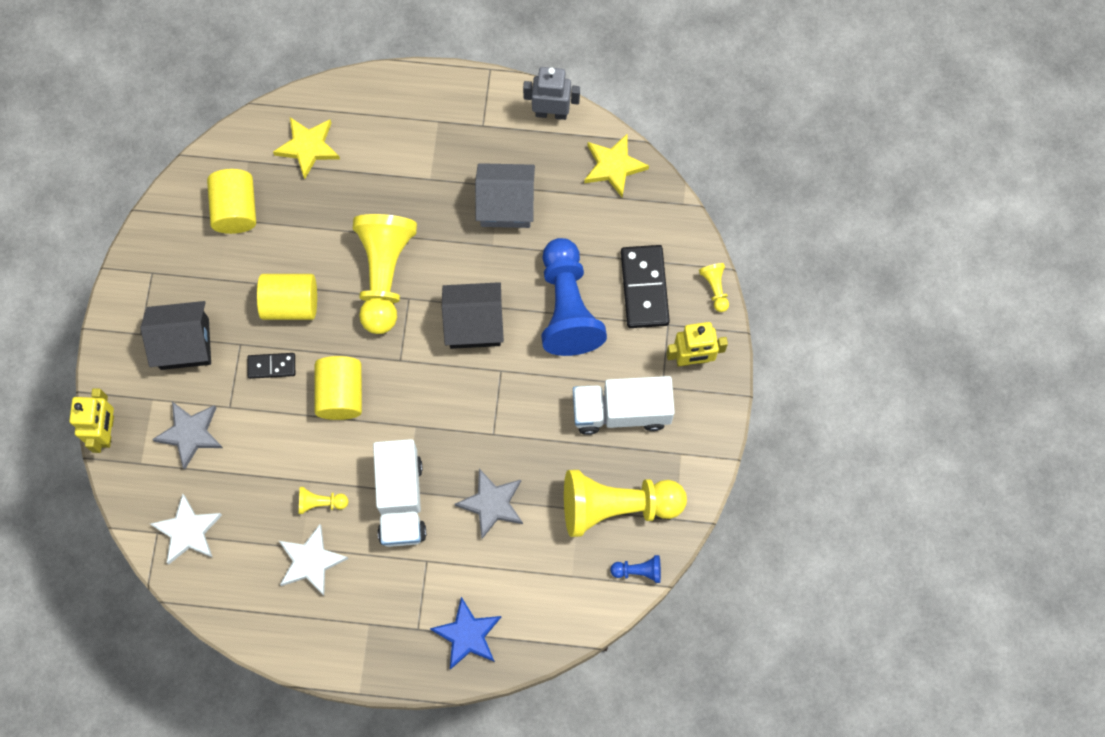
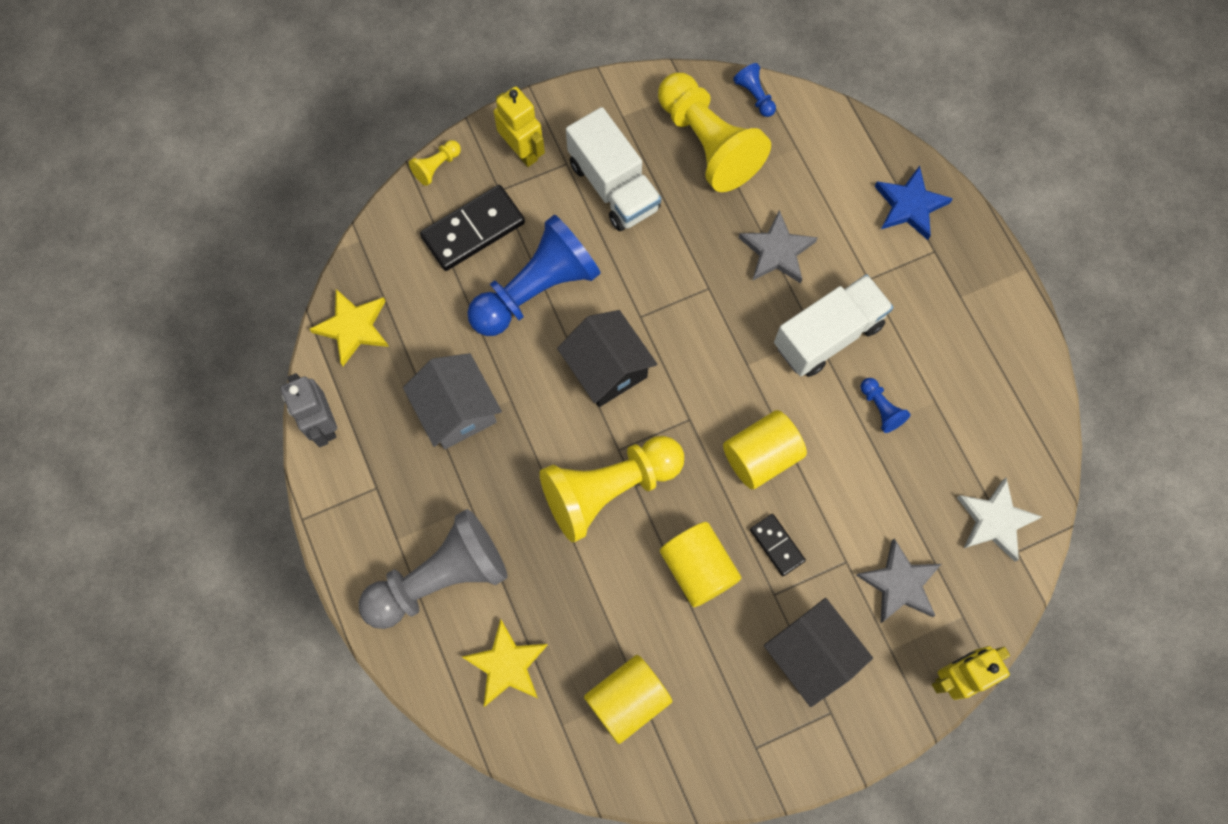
camera: 120 degrees left, 0 degrees up
white star [279,524,348,596] -> none
yellow pawn [299,487,348,514] -> blue pawn [861,378,911,433]
none -> grey pawn [359,509,508,629]

